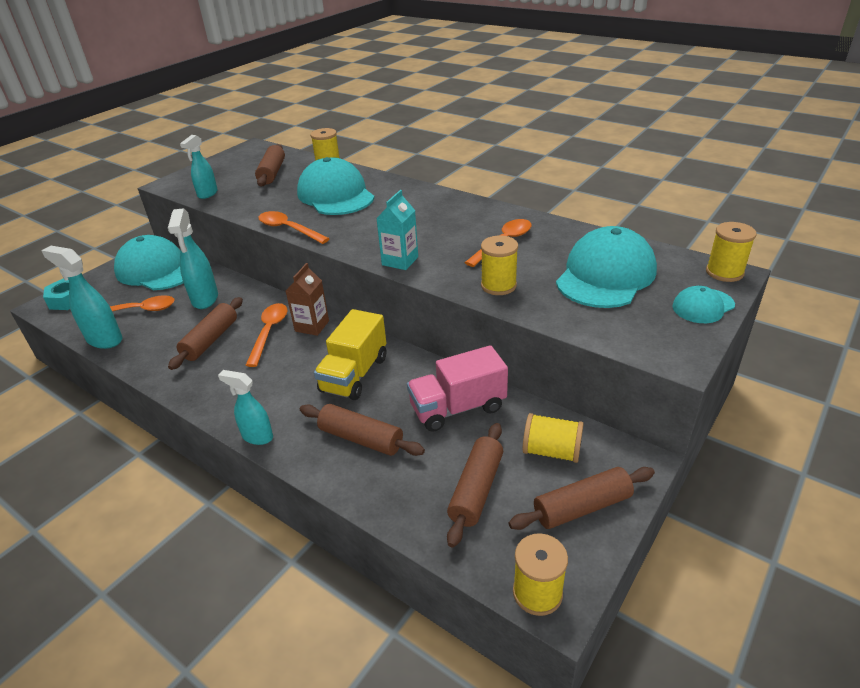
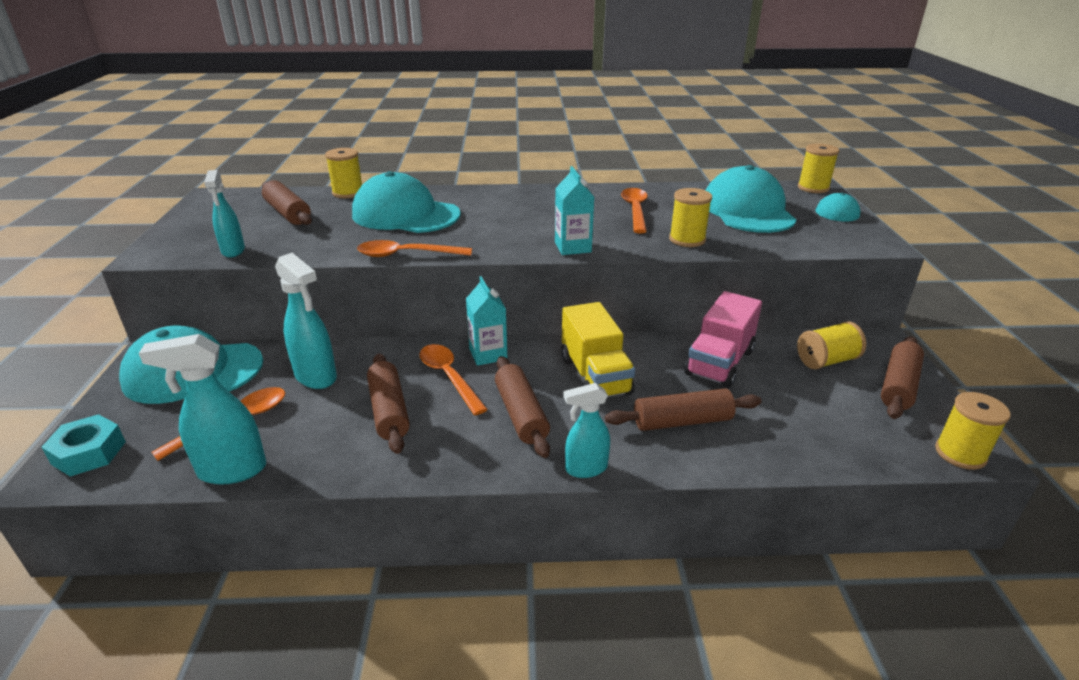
camera: 40 degrees left, 5 degrees down
brown carton [286,263,329,336] -> turquoise carton [466,276,507,366]
brown rolling pin [447,423,503,548] -> brown rolling pin moved to [495,356,550,458]

